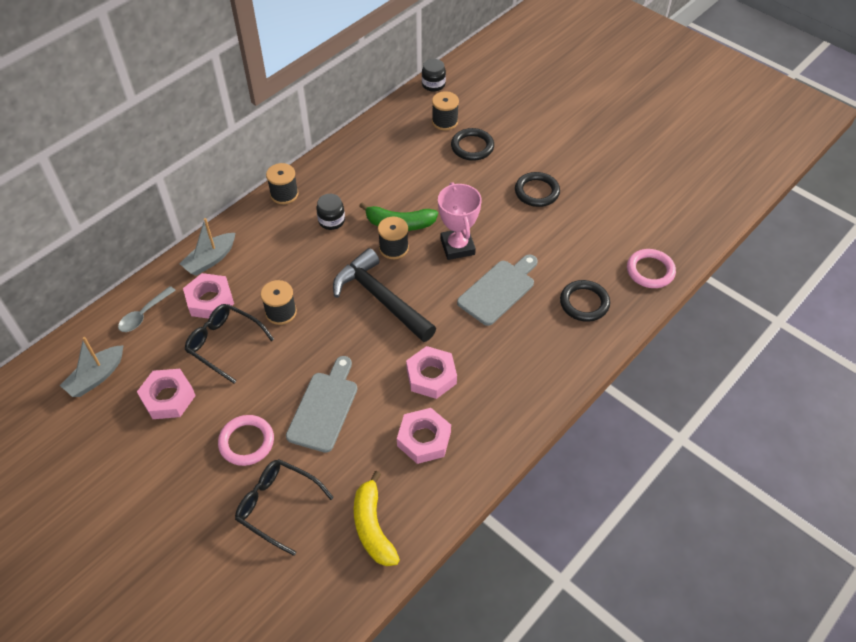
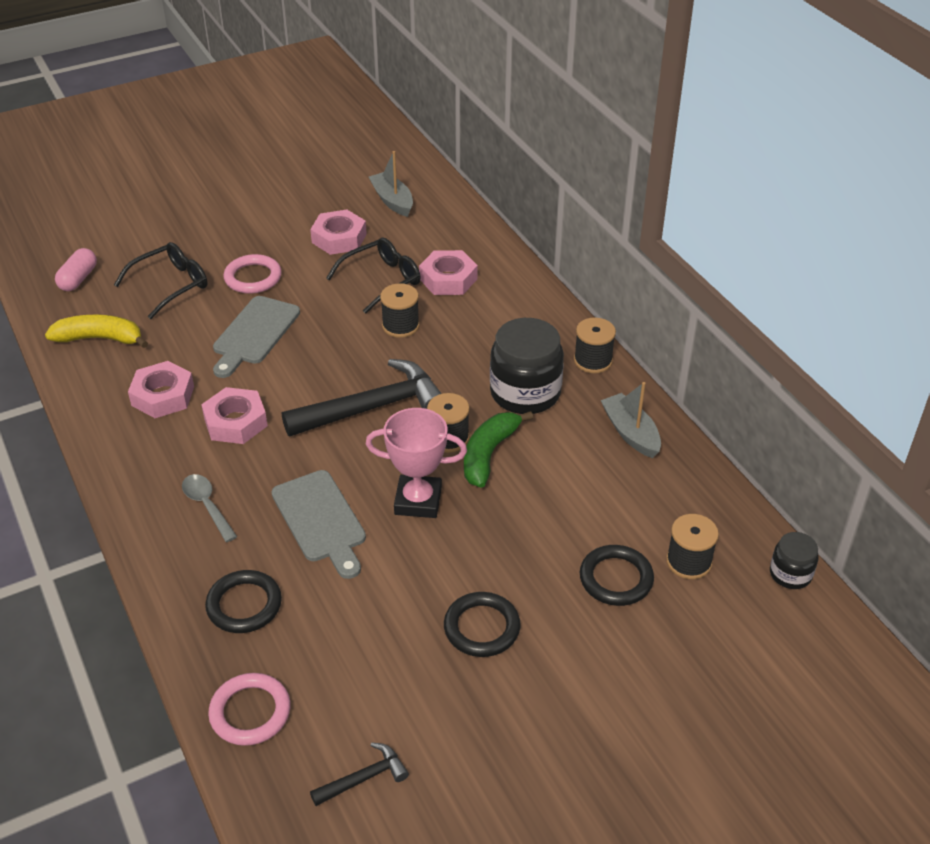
camera: 110 degrees right, 10 degrees down
grey spoon [118,286,176,332] -> grey spoon moved to [182,474,237,542]
grey boat [179,218,235,276] -> grey boat moved to [601,382,661,458]
grey cutting board [286,356,357,453] -> grey cutting board turned 75 degrees clockwise [213,296,300,378]
black jar [316,194,345,230] -> black jar [490,318,564,414], size x1.93
none -> pink capsule [55,248,97,291]
none -> black hammer [310,742,409,806]

